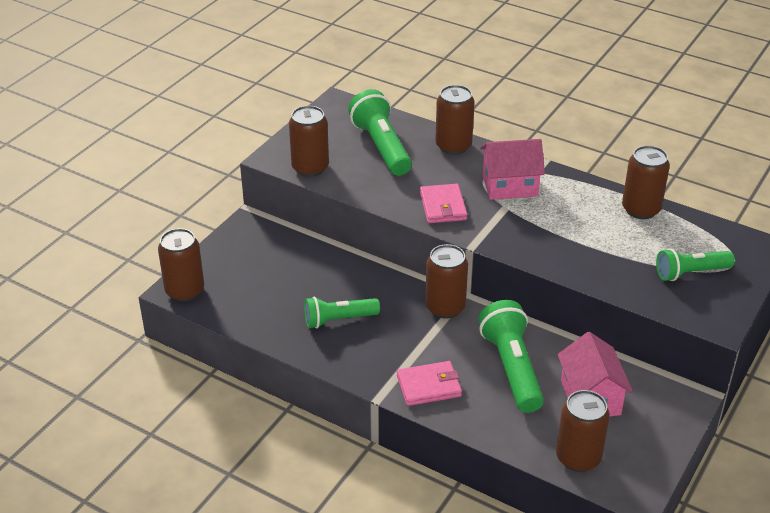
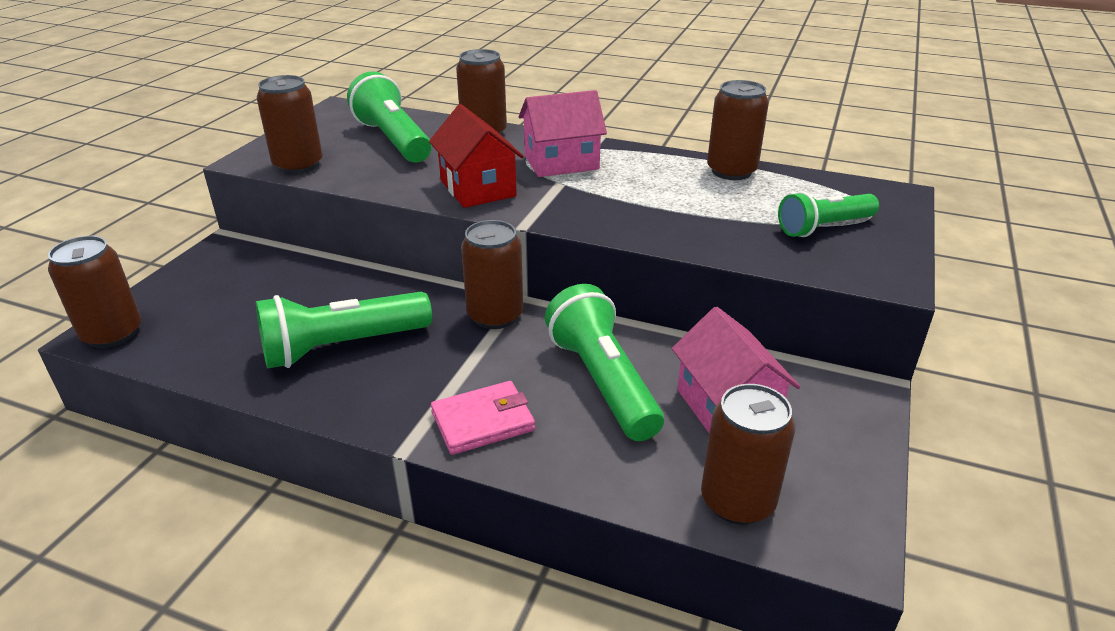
camera: 10 degrees left, 5 degrees down
green flashlight [304,297,380,328] -> green flashlight [256,292,432,369], size x1.52
pink wallet [420,184,467,223] -> red house [429,104,524,208]

